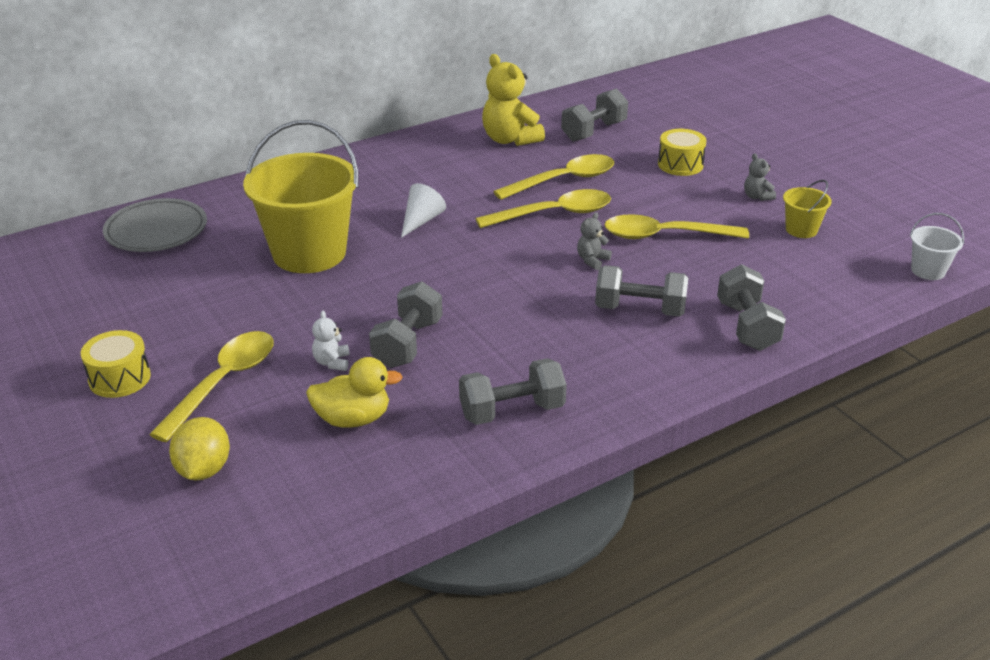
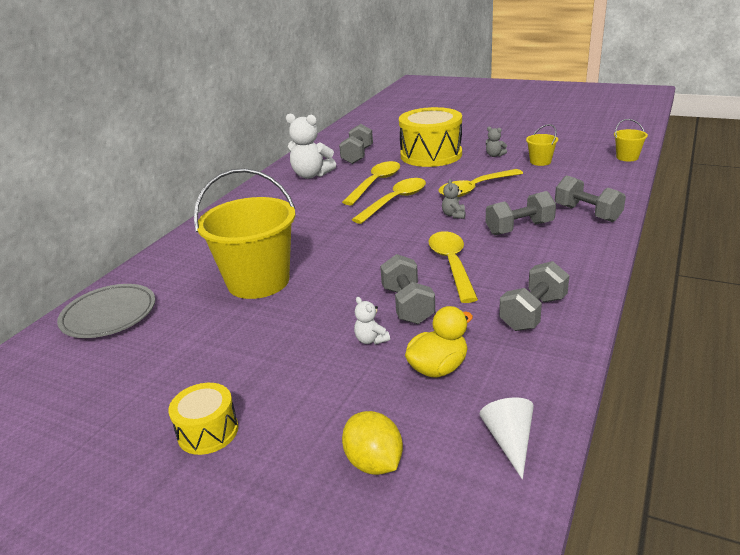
camera: 30 degrees left, 5 degrees down
yellow spoon [149,331,274,442] -> yellow spoon moved to [429,231,478,303]
white cone [401,183,446,238] -> white cone moved to [480,398,534,480]
yellow teddy bear [482,54,545,146] -> white teddy bear [286,114,336,179]
yellow drum [658,129,707,176] -> yellow drum [399,107,462,167], size x1.98
white bucket [910,213,964,280] -> yellow bucket [614,119,648,161]

